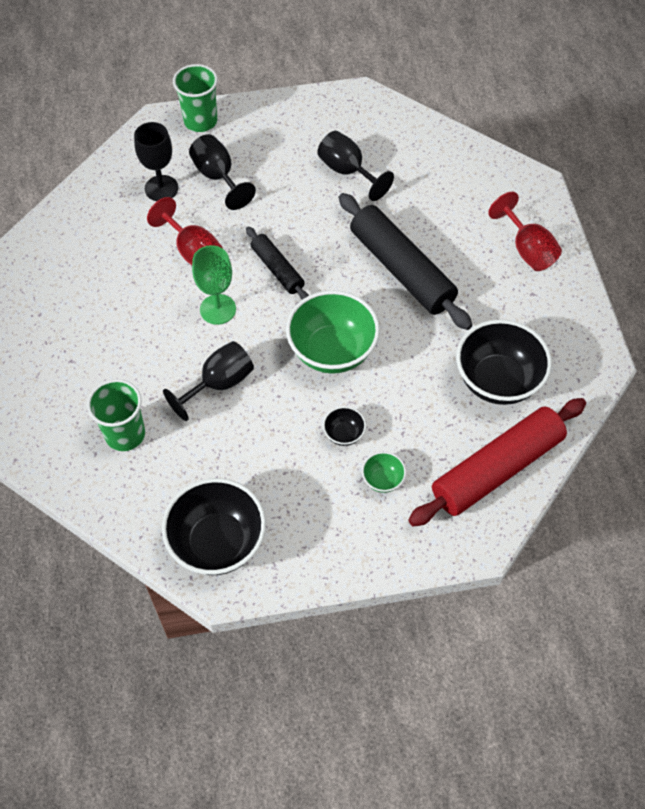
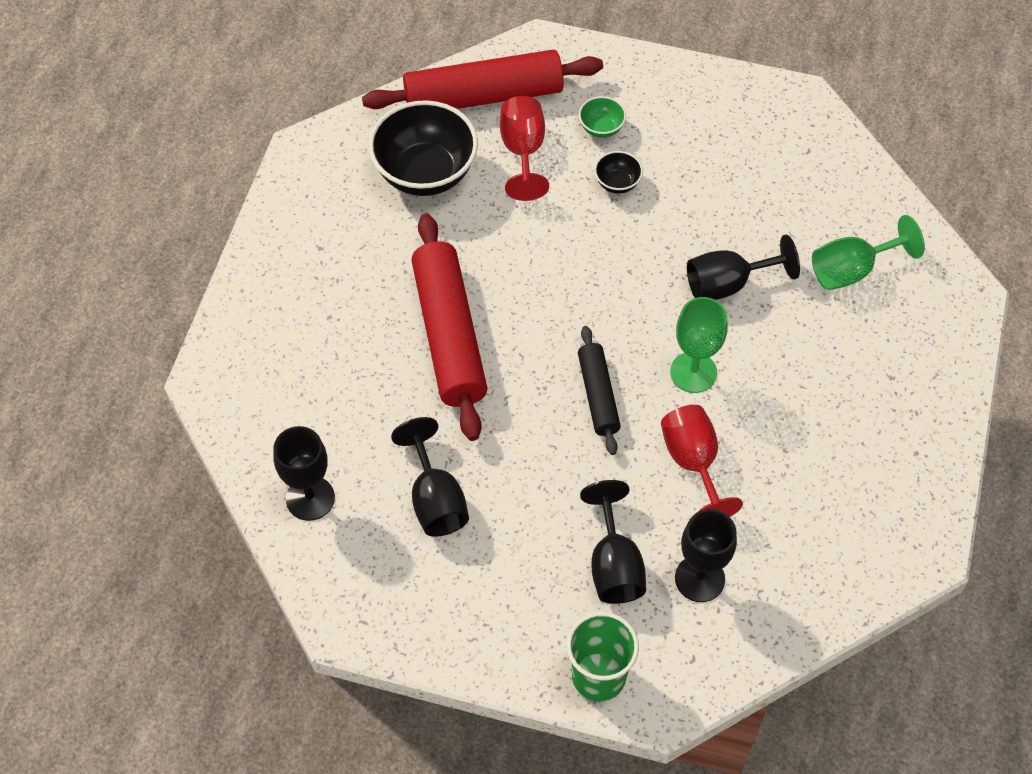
camera: 155 degrees left, 0 degrees up
green cup [87,379,145,451] -> green goblet [812,215,925,290]
black bowl [162,478,266,575] -> none
green bowl [286,290,380,374] -> none
black rolling pin [339,193,472,330] -> red rolling pin [411,214,488,441]
red goblet [488,192,562,271] -> red goblet moved to [500,96,549,201]
none -> black goblet [273,426,335,521]

